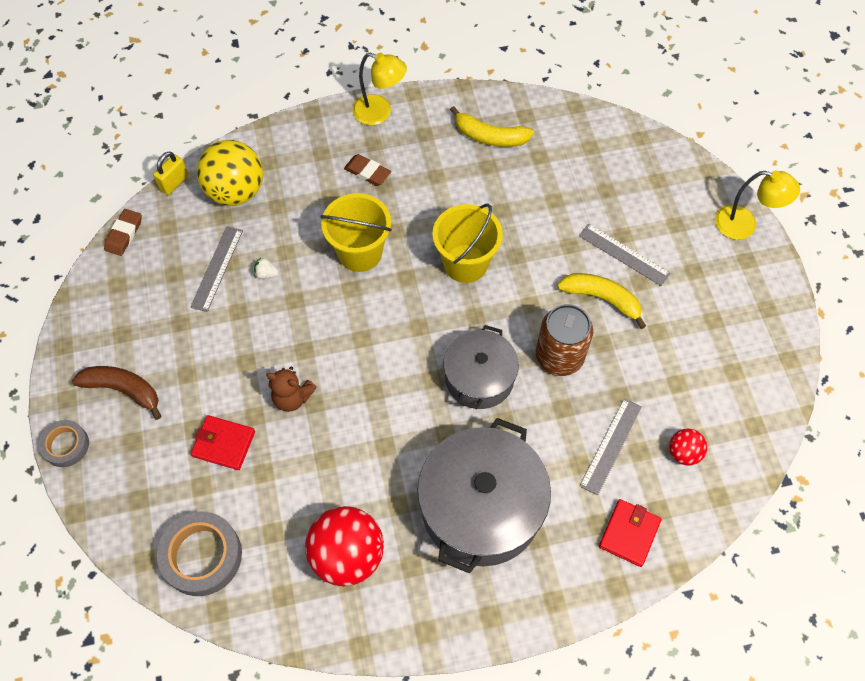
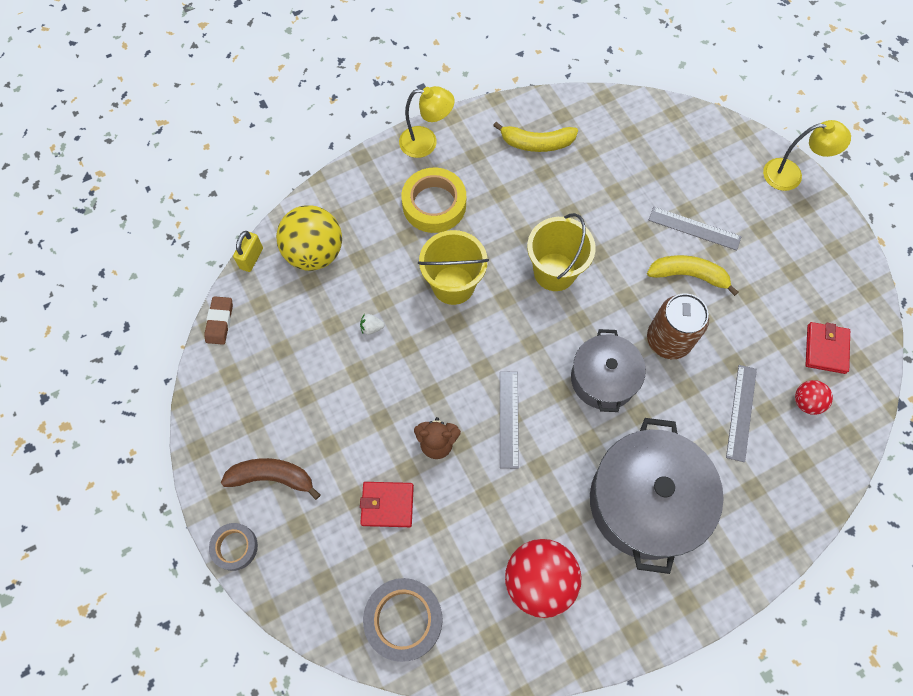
camera: 15 degrees left, 5 degrees up
grey ruler [190,226,243,312] -> grey ruler moved to [500,371,519,469]
brown eraser [344,154,391,186] -> yellow tape [401,168,466,233]
red wallet [599,499,662,567] -> red wallet moved to [806,322,850,374]

